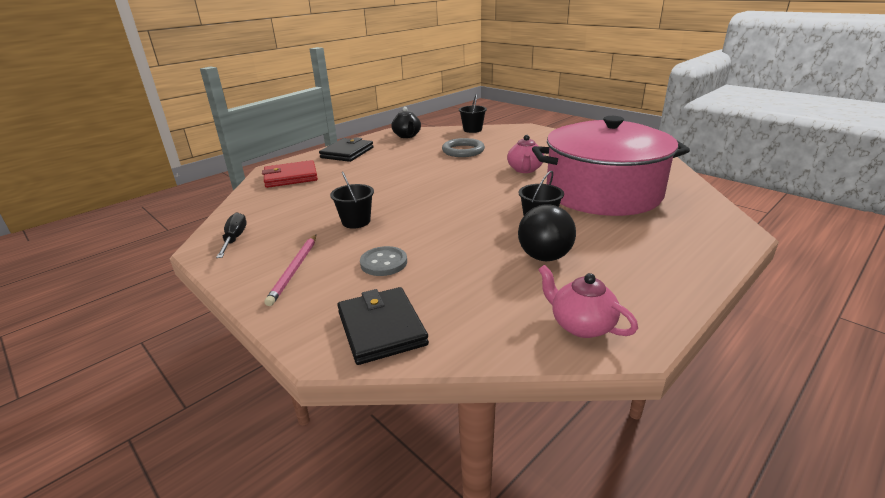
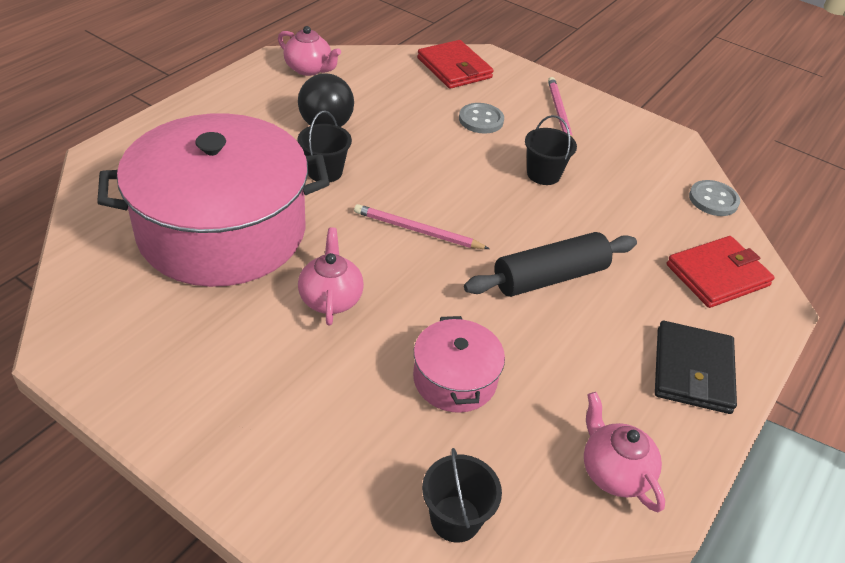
camera: 165 degrees right, 15 degrees up
black screwdriver [216,212,247,258] -> none
black wallet [337,287,429,365] -> red wallet [417,40,494,89]
black teapot [391,107,421,138] -> pink teapot [584,392,665,512]
grey ring [442,138,485,157] -> pink pot [413,316,505,413]
none -> pink pencil [354,204,490,249]
none -> black rolling pin [464,232,637,297]
none -> grey button [689,180,740,216]

